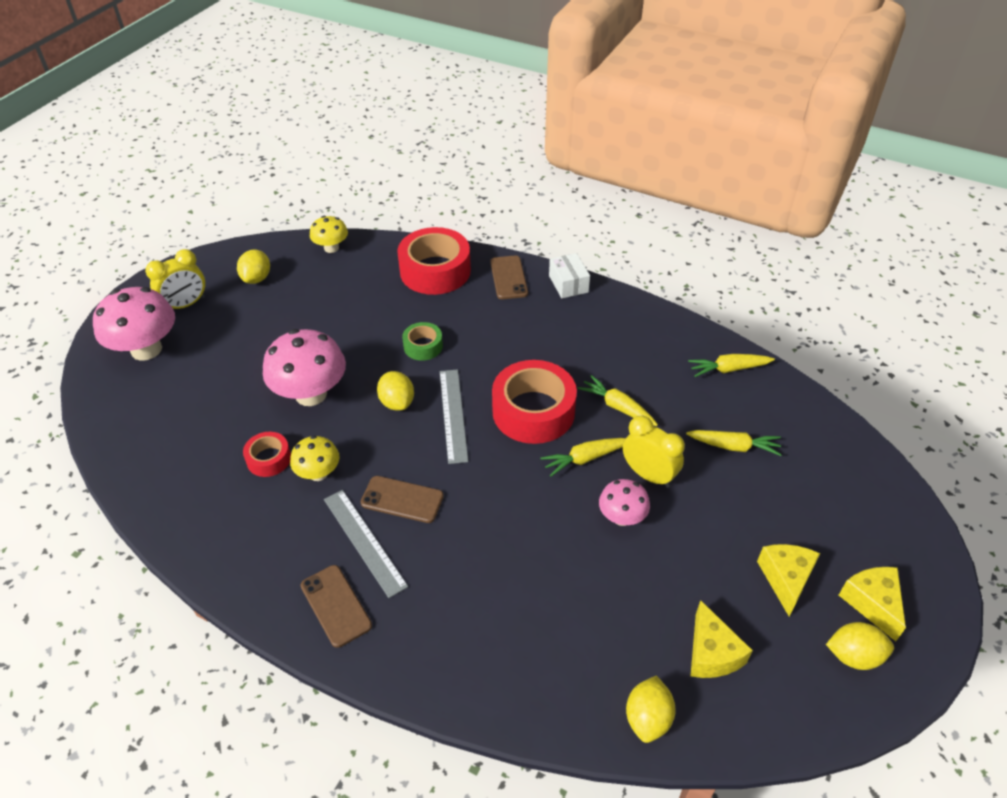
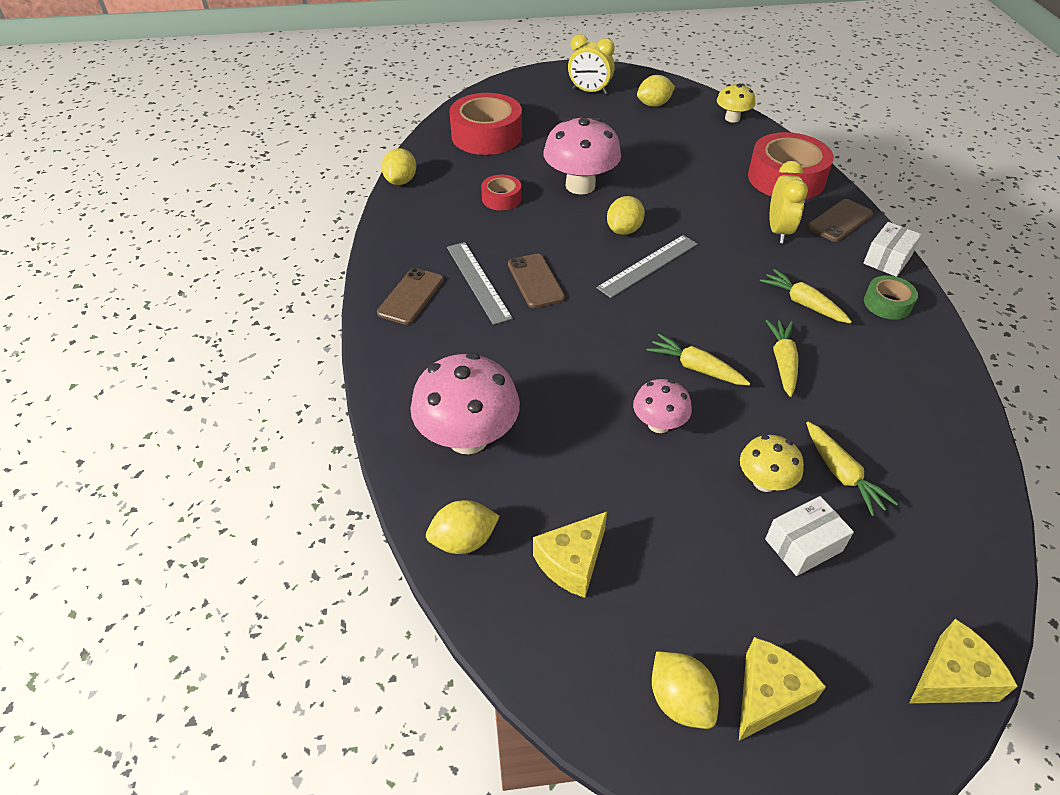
camera: 55 degrees right, 0 degrees up
pink mushroom [93,287,175,361] -> pink mushroom moved to [410,353,520,455]
yellow mushroom [290,435,340,481] -> yellow mushroom moved to [740,435,804,492]
grey ruler [324,490,408,598] -> grey ruler turned 45 degrees counterclockwise [447,242,513,325]
green tape [402,322,443,361] -> green tape moved to [864,276,918,320]
red tape [492,360,577,444] -> red tape moved to [450,93,522,155]
yellow clock [623,416,685,488] -> yellow clock moved to [770,161,808,243]
yellow carrot [688,354,775,377] -> yellow carrot moved to [760,269,852,323]
yellow cheese [757,544,820,616] -> yellow cheese moved to [909,619,1018,703]
none -> yellow lemon [382,148,416,185]
none -> white box [765,496,854,576]

